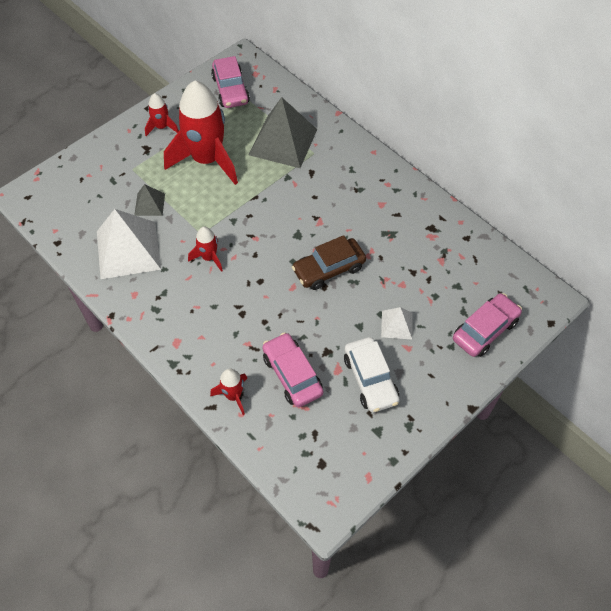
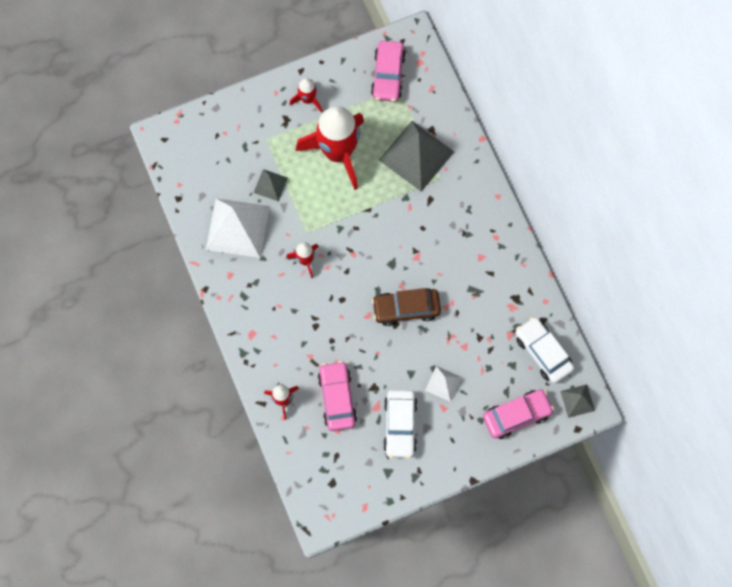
camera: 20 degrees right, 15 degrees up
none -> white car [515,317,574,383]
none -> grey pyramid [560,384,595,418]

